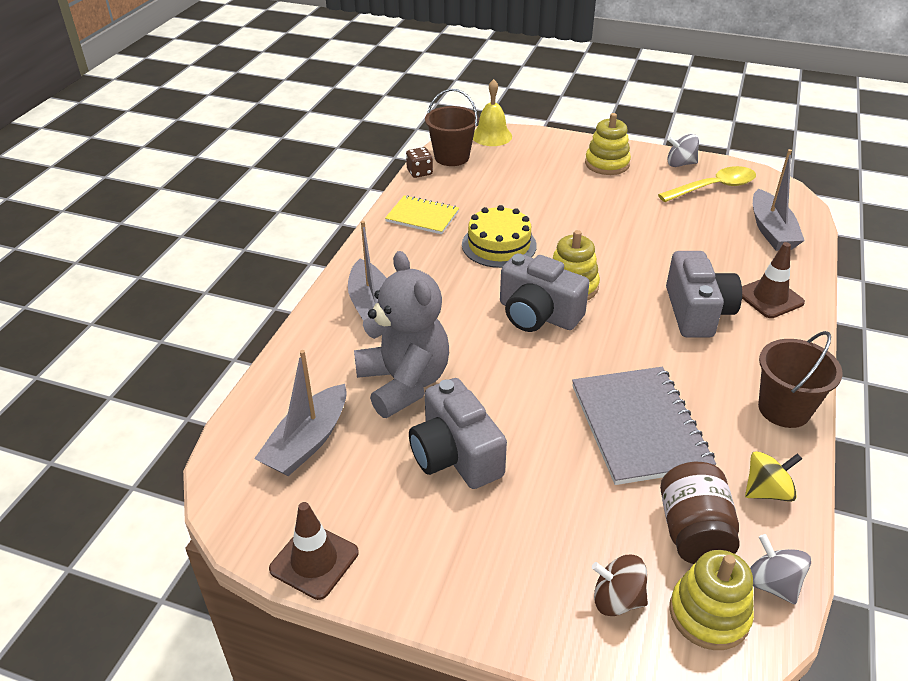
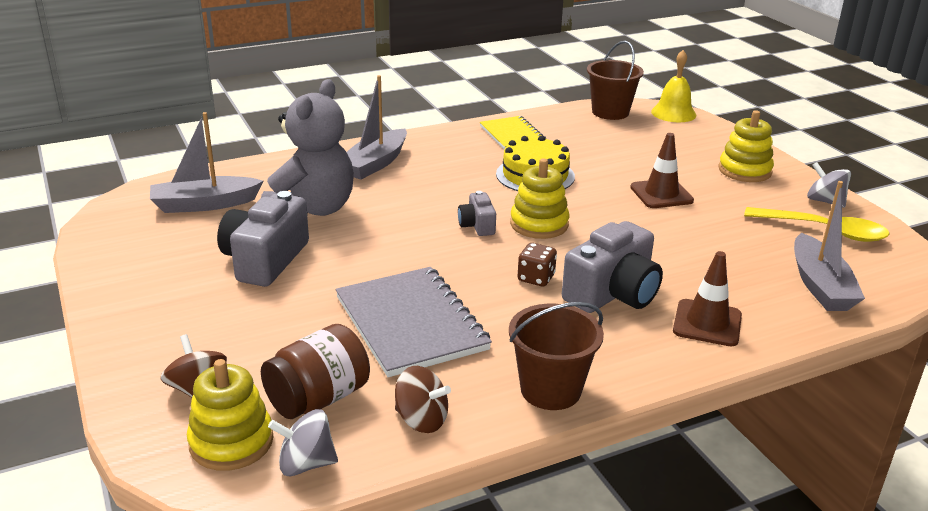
camera: 45 degrees right, 10 degrees down
brown traffic cone [269,502,359,600] -> brown traffic cone moved to [630,133,694,208]
brown dice [406,147,433,178] -> brown dice moved to [517,243,557,287]
grey camera [500,253,589,332] -> grey camera [458,191,496,236], size x0.52
grey notebook [572,367,716,485] -> grey notebook turned 60 degrees counterclockwise [336,267,492,377]
yellow spinning top [745,451,802,502] -> brown spinning top [395,366,451,433]
grey spinning top [750,534,811,604] -> grey spinning top turned 105 degrees counterclockwise [268,409,338,476]
grey boat [753,149,805,251] -> grey boat turned 45 degrees counterclockwise [794,181,865,311]

